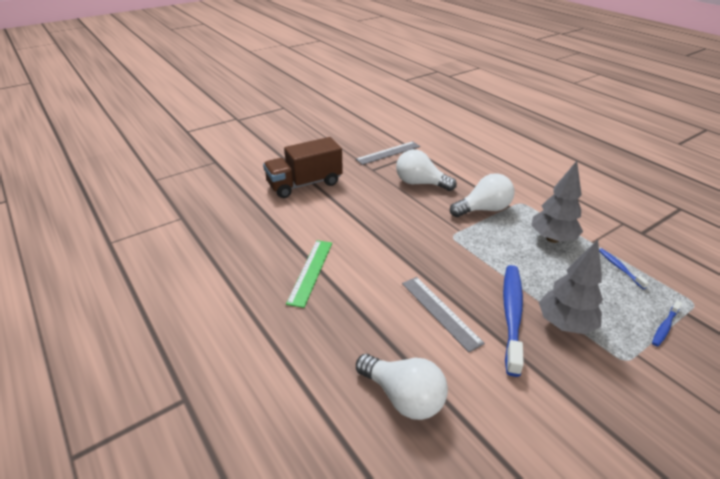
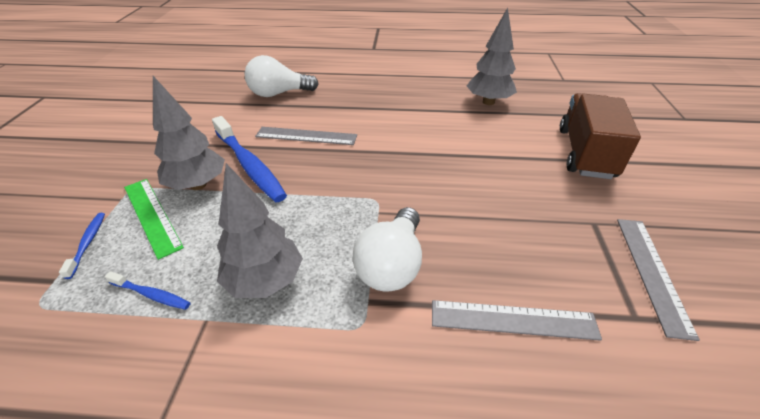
camera: 130 degrees right, 5 degrees up
green ruler [286,240,332,308] -> green ruler moved to [124,179,184,260]
white light bulb [396,149,457,191] -> none
none -> grey ruler [432,300,602,341]
none -> grey tree [467,7,517,105]

